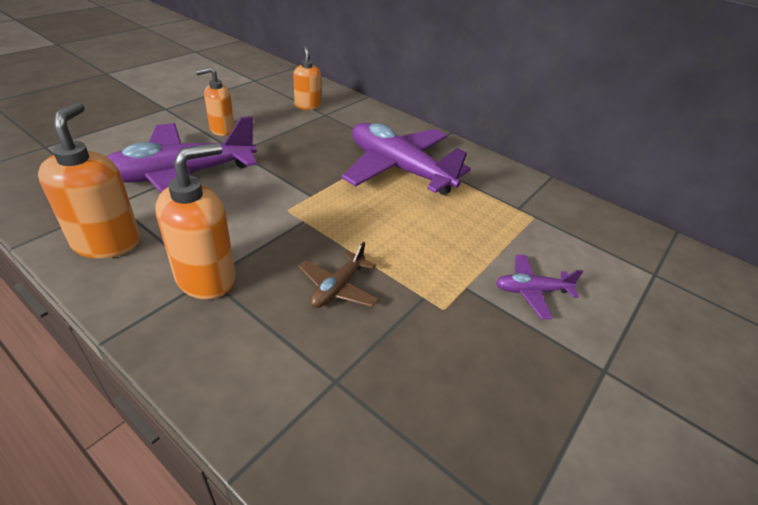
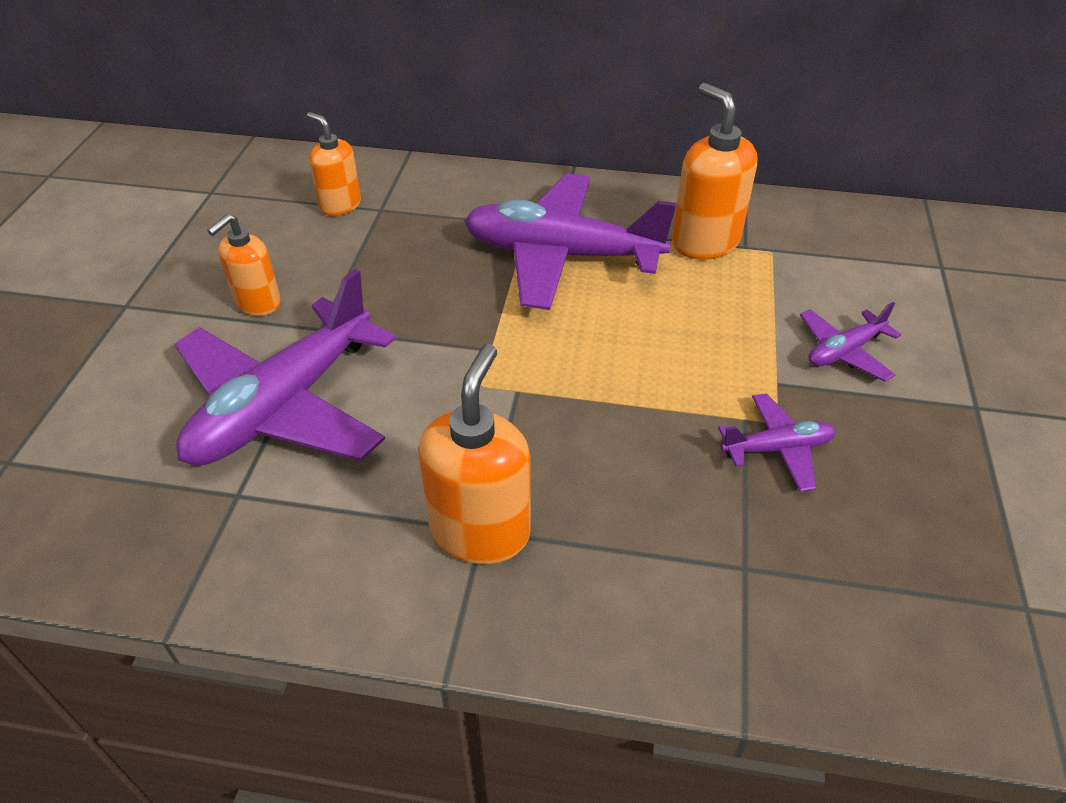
camera: 25 degrees left, 5 degrees up
orange soap dispenser [38,102,140,259] -> orange soap dispenser moved to [672,83,757,260]
brown plane [298,242,379,308] -> none
none -> purple plane [718,393,835,492]

